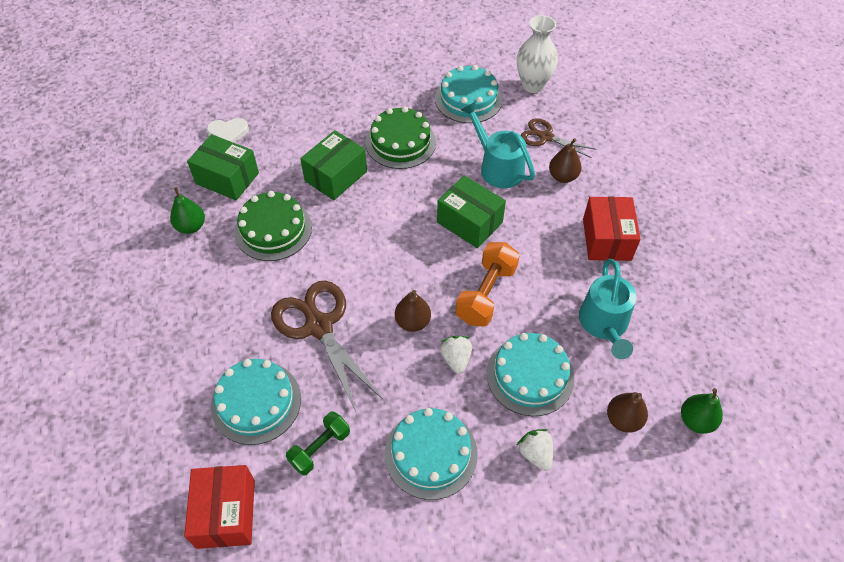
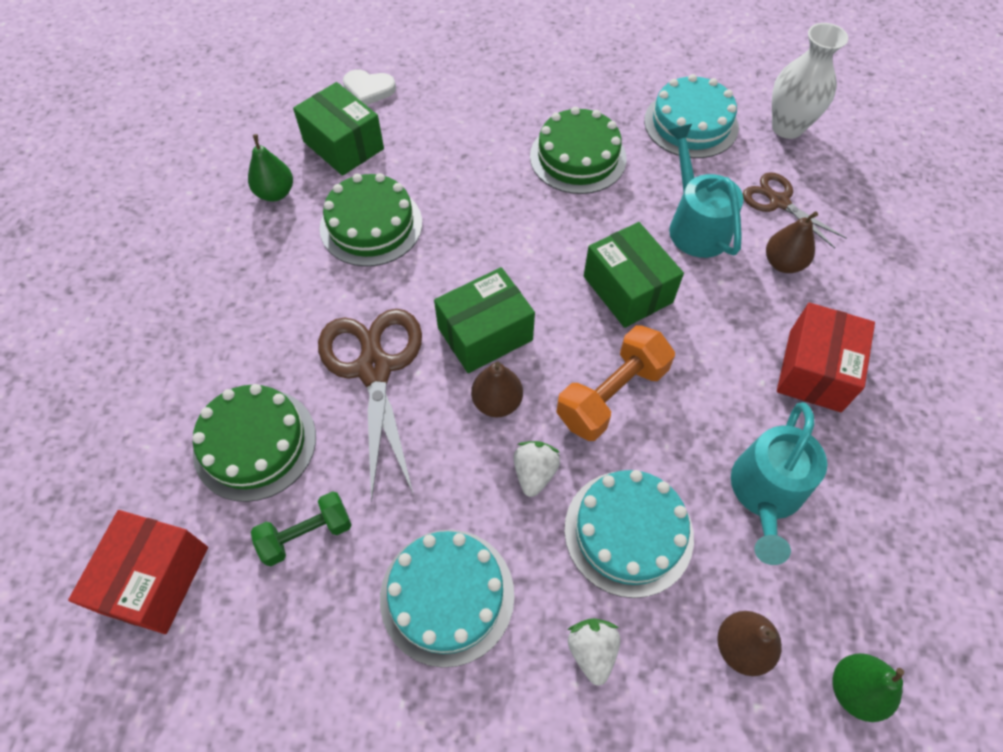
camera: 20 degrees right, 5 degrees up
turquoise cake [211,359,301,445] -> green cake [192,384,316,502]
green box [300,130,367,200] -> green box moved to [434,267,535,373]

